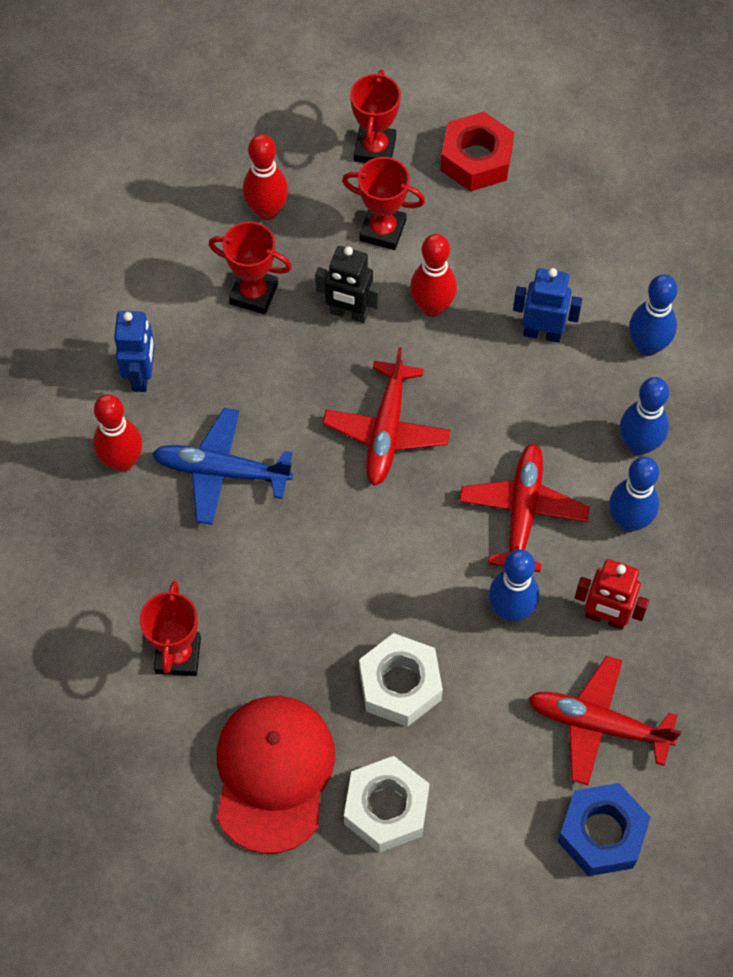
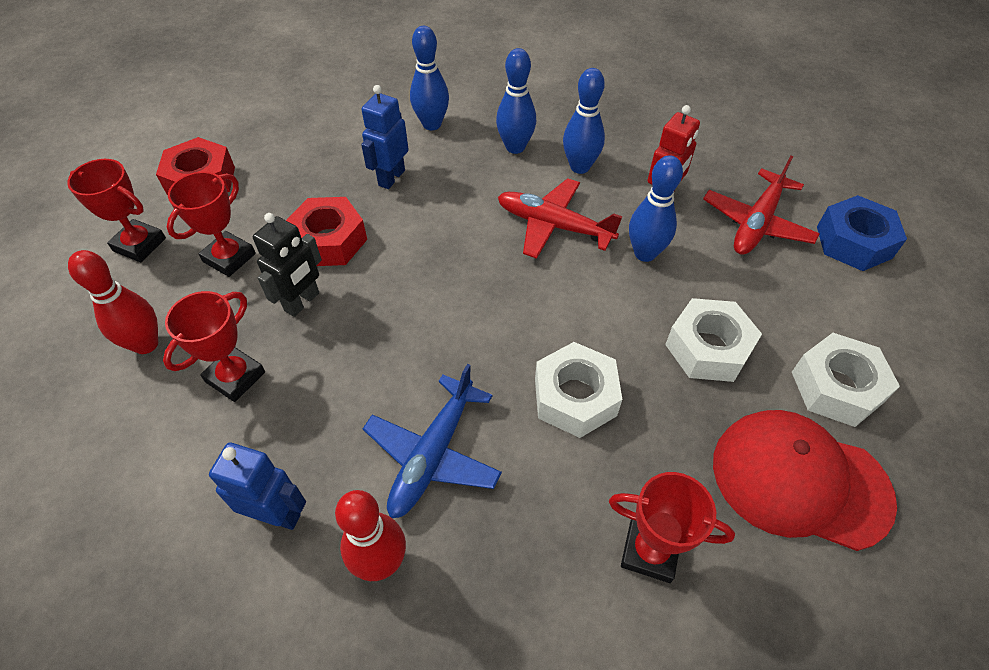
camera: 75 degrees left, 10 degrees down
red plane [323,347,450,486] -> none
red bowling pin [410,234,457,317] -> red nut [286,197,367,266]
none -> white nut [535,342,622,438]

